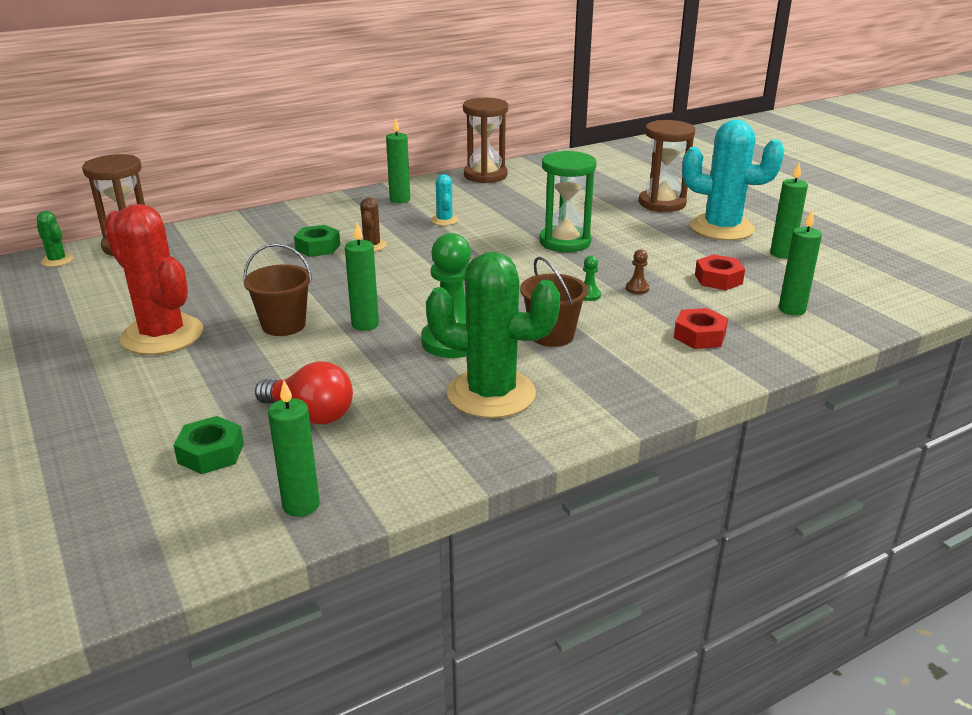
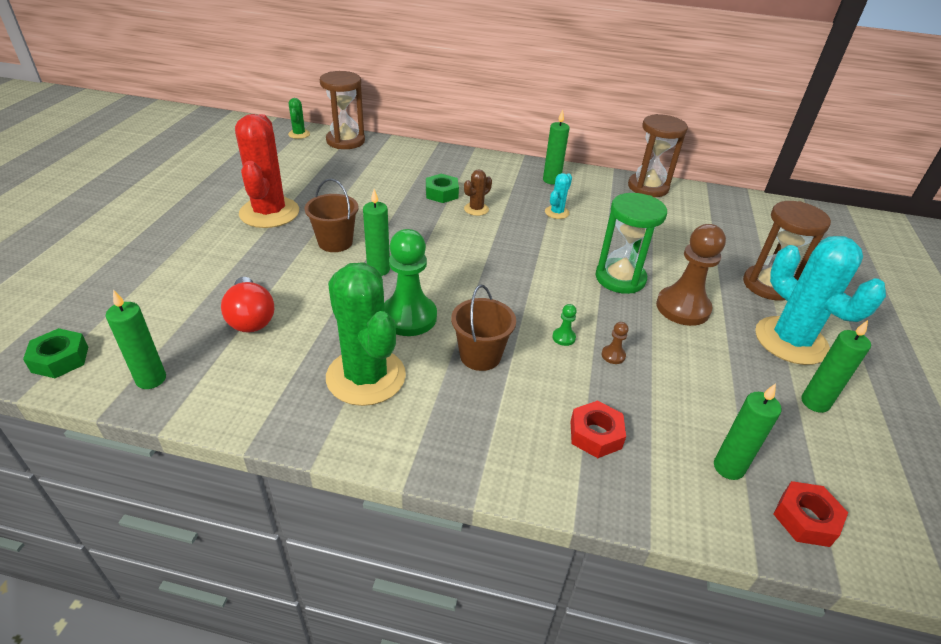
camera: 40 degrees right, 10 degrees up
green nut [173,416,244,474] -> green nut moved to [23,328,88,378]
red nut [695,254,745,290] -> red nut moved to [773,481,848,547]
none -> brown pawn [656,224,726,326]

